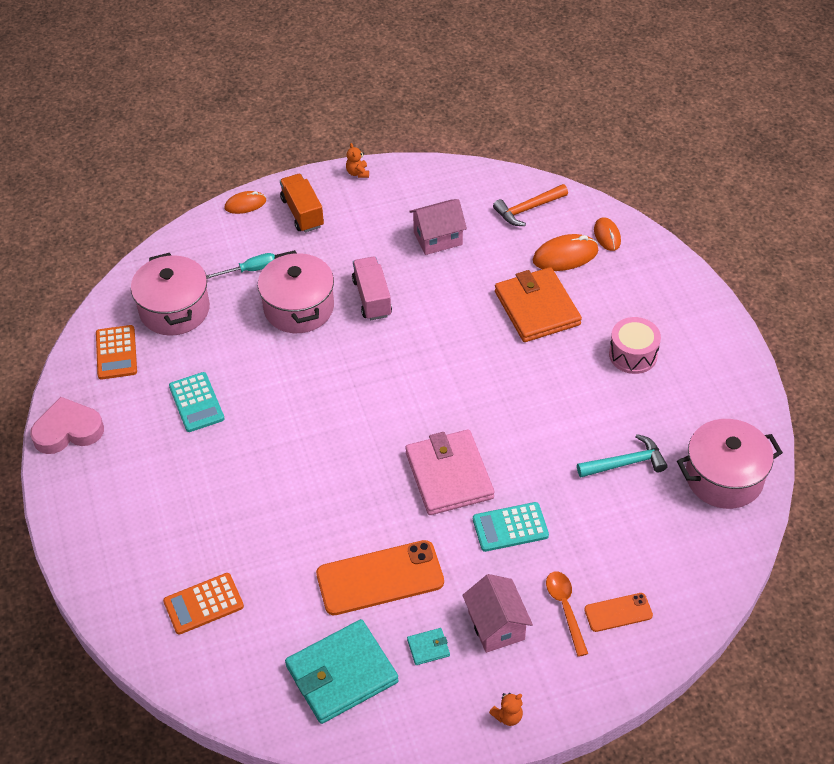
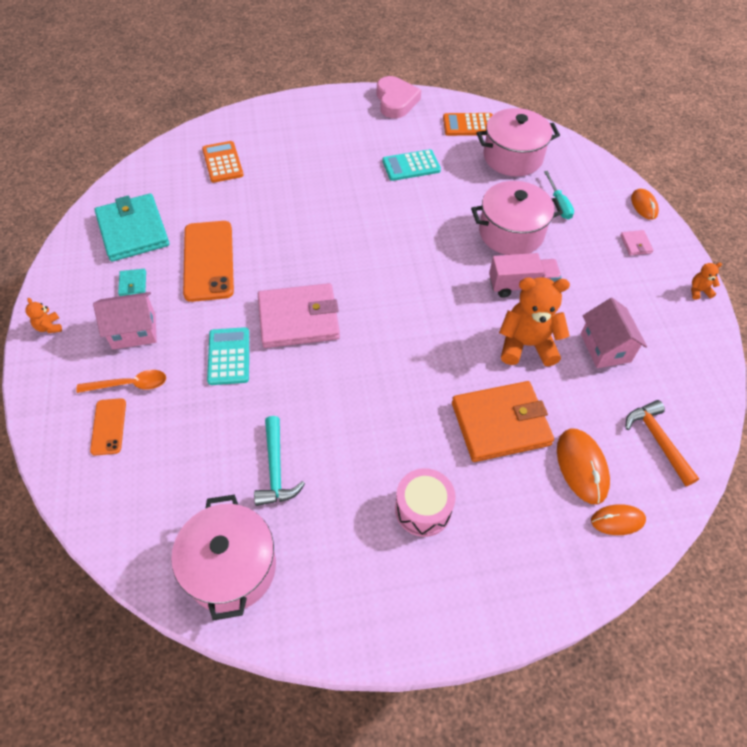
camera: 95 degrees right, 5 degrees up
orange truck [280,174,324,232] -> pink wallet [620,230,654,255]
none -> orange teddy bear [499,277,570,366]

